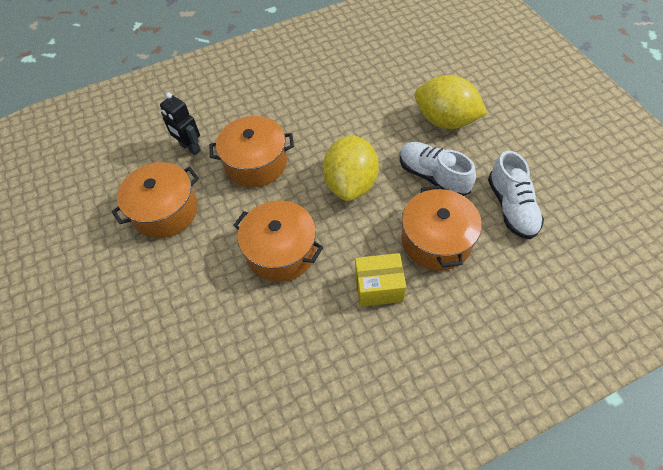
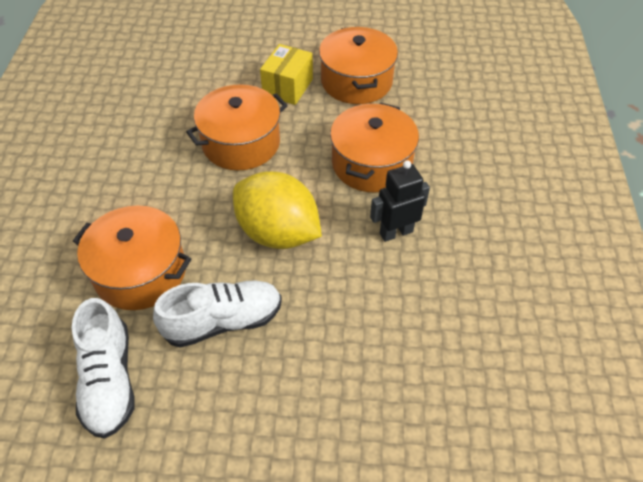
camera: 115 degrees right, 5 degrees down
black robot [160,93,201,155] -> black robot moved to [370,160,430,242]
yellow box [355,253,406,307] -> yellow box moved to [260,44,313,105]
yellow lemon [415,75,488,129] -> none
white shoe [488,151,544,239] -> white shoe turned 120 degrees counterclockwise [72,298,135,439]

